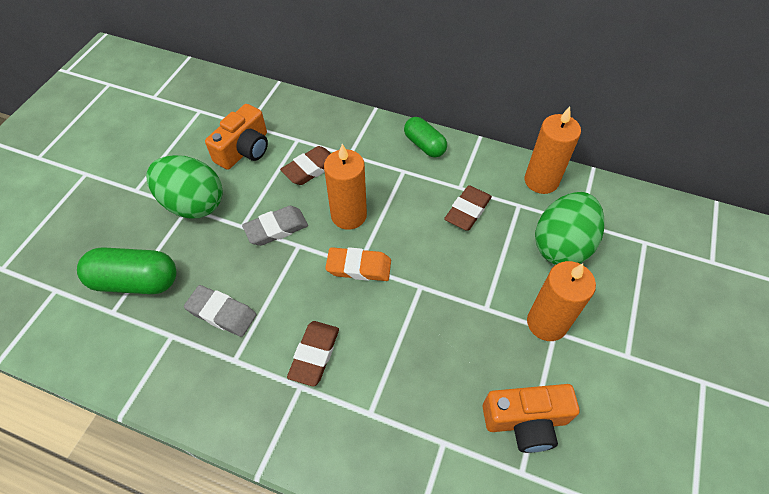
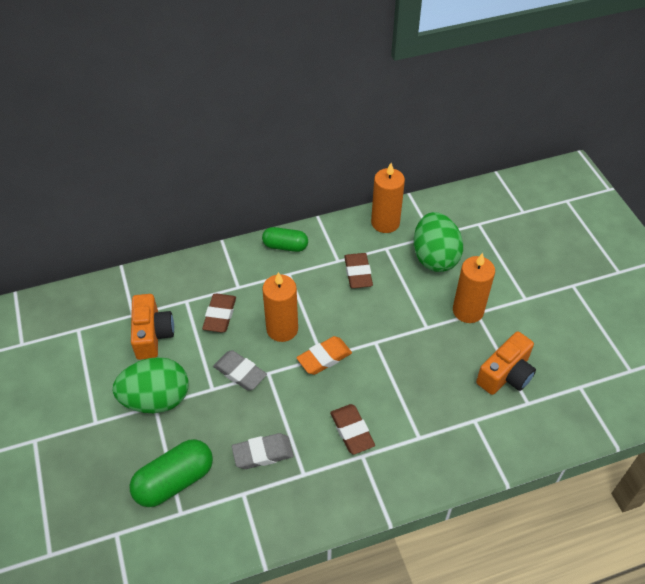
camera: 40 degrees left, 5 degrees down
grey eraser [242,206,308,246] -> grey eraser turned 75 degrees counterclockwise [213,350,267,391]

